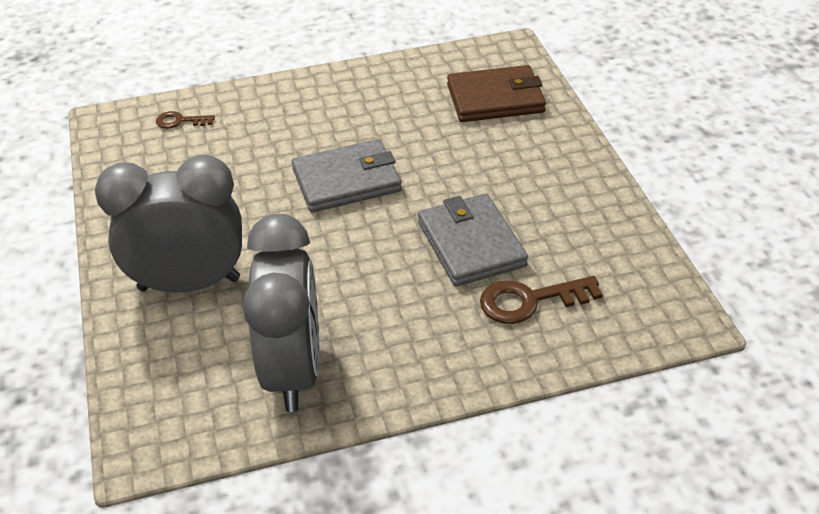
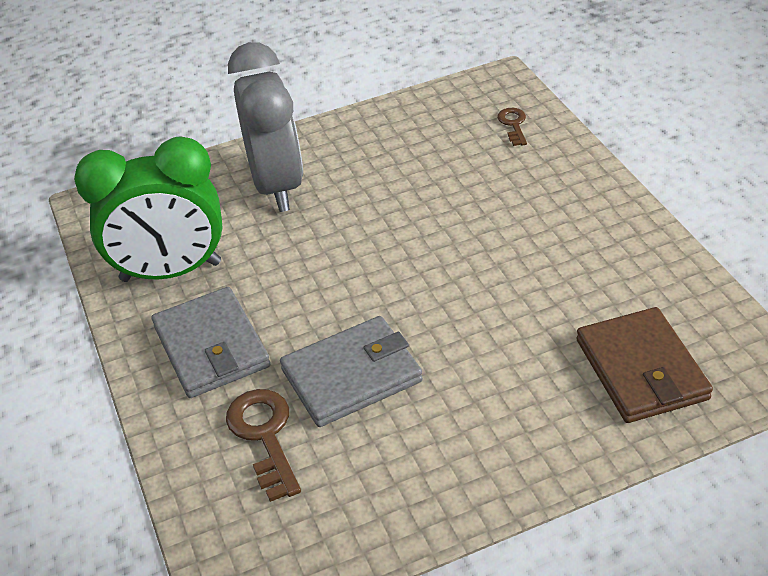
camera: 85 degrees right, 0 degrees up
grey clock [243,214,320,412] -> green clock [74,136,222,282]
grey wallet [292,139,402,212] -> grey wallet moved to [152,287,270,398]

